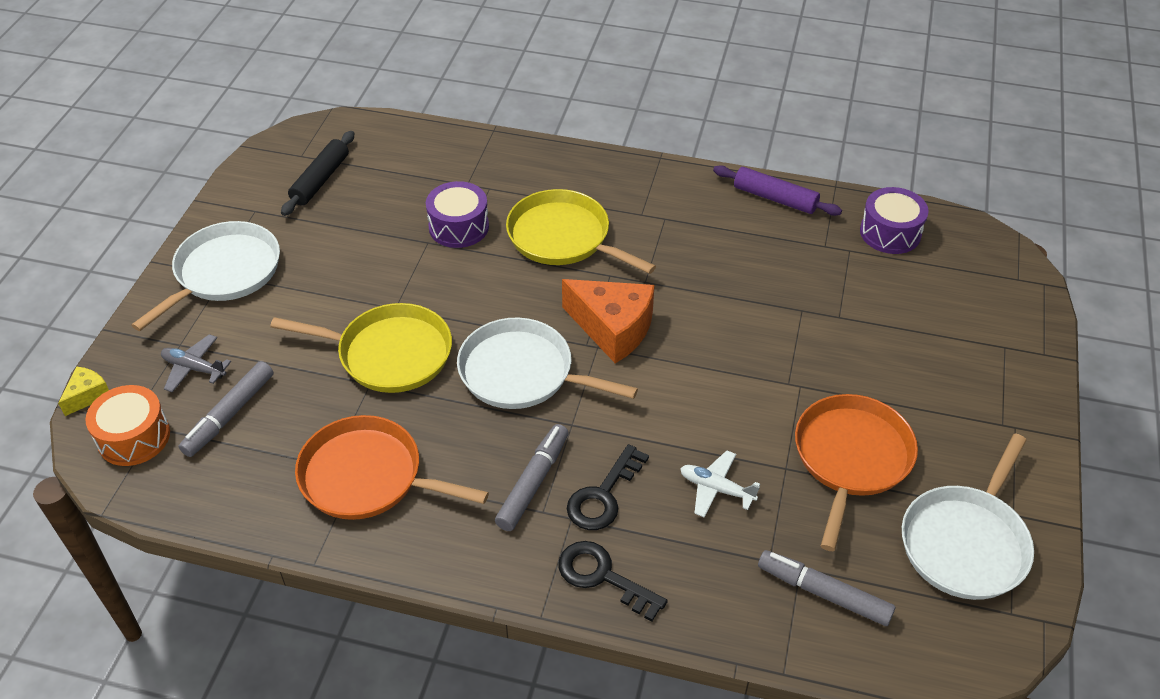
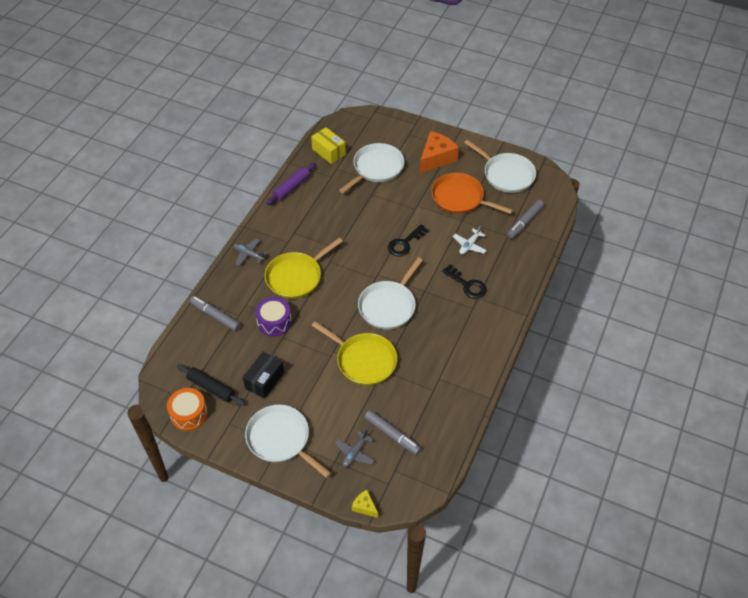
camera: 80 degrees left, 5 degrees up
orange drum [85,385,170,466] -> orange drum moved to [167,388,208,431]
yellow pan [270,303,452,393] -> yellow pan turned 105 degrees clockwise [312,321,397,385]
orange pan [295,415,489,520] -> none
grey marker [495,424,569,531] -> grey marker moved to [190,296,241,331]
black key [559,541,668,622] -> black key moved to [388,224,429,257]
orange cheese [562,279,655,363] -> orange cheese moved to [420,131,459,173]
purple drum [860,187,929,254] -> yellow box [311,127,346,164]
none -> grey plane [234,238,267,266]
none -> black box [243,352,284,399]
none -> white pan [339,143,404,193]

